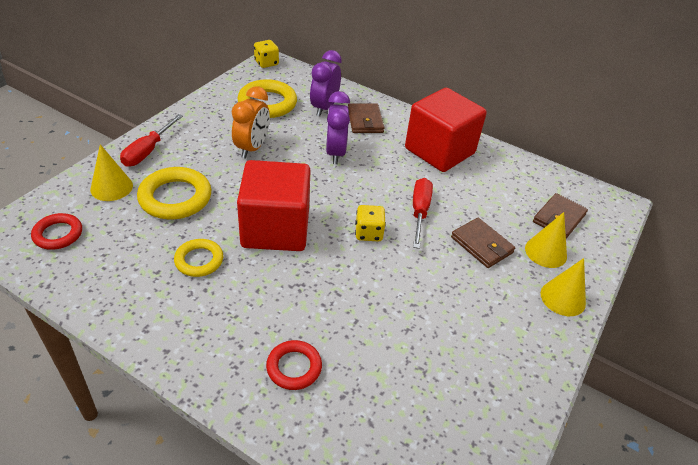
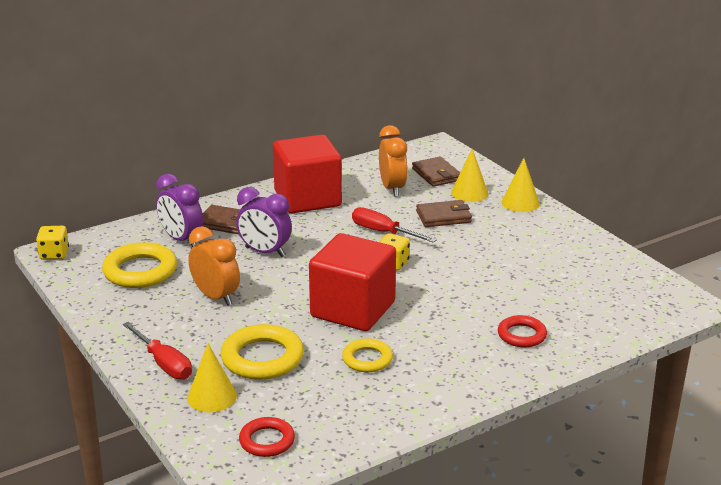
camera: 60 degrees left, 15 degrees down
none -> orange clock [379,125,408,197]

